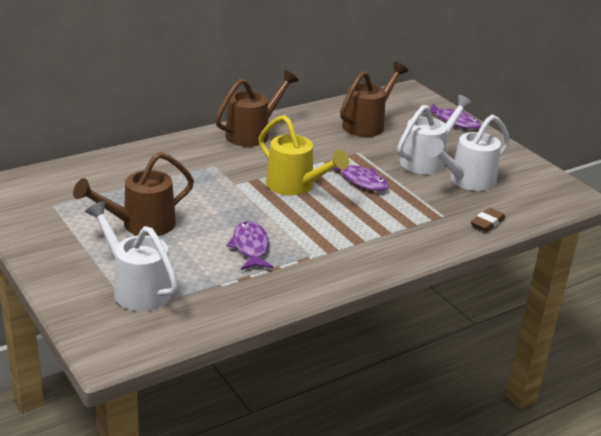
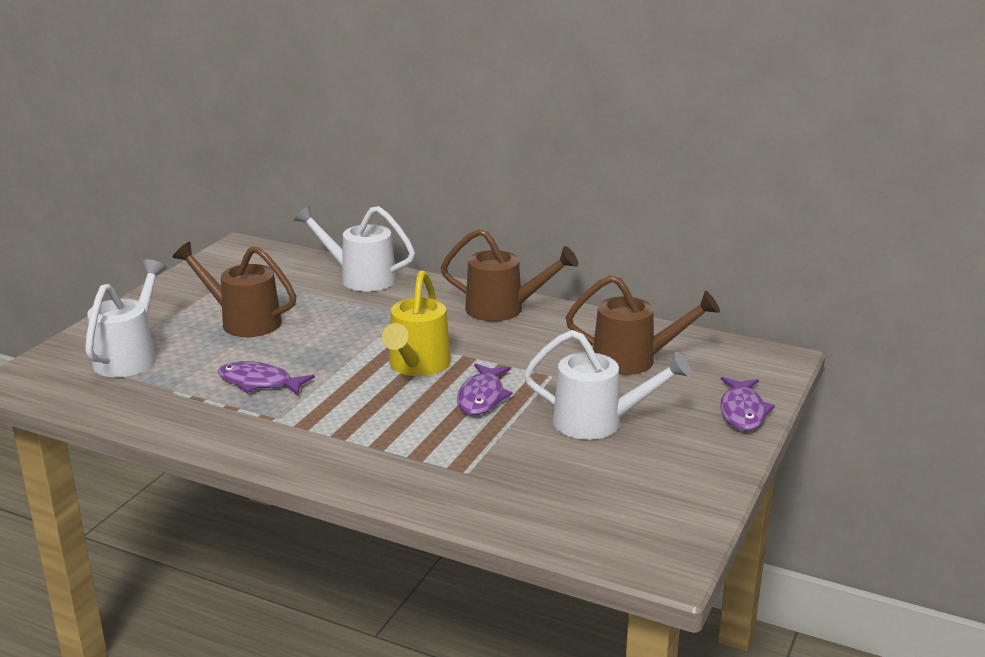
camera: 60 degrees right, 5 degrees down
purple fish [226,221,273,270] -> purple fish turned 120 degrees counterclockwise [218,361,315,395]
white watering can [426,114,510,191] -> white watering can moved to [294,205,415,292]
brown eraser [471,208,506,232] -> none

